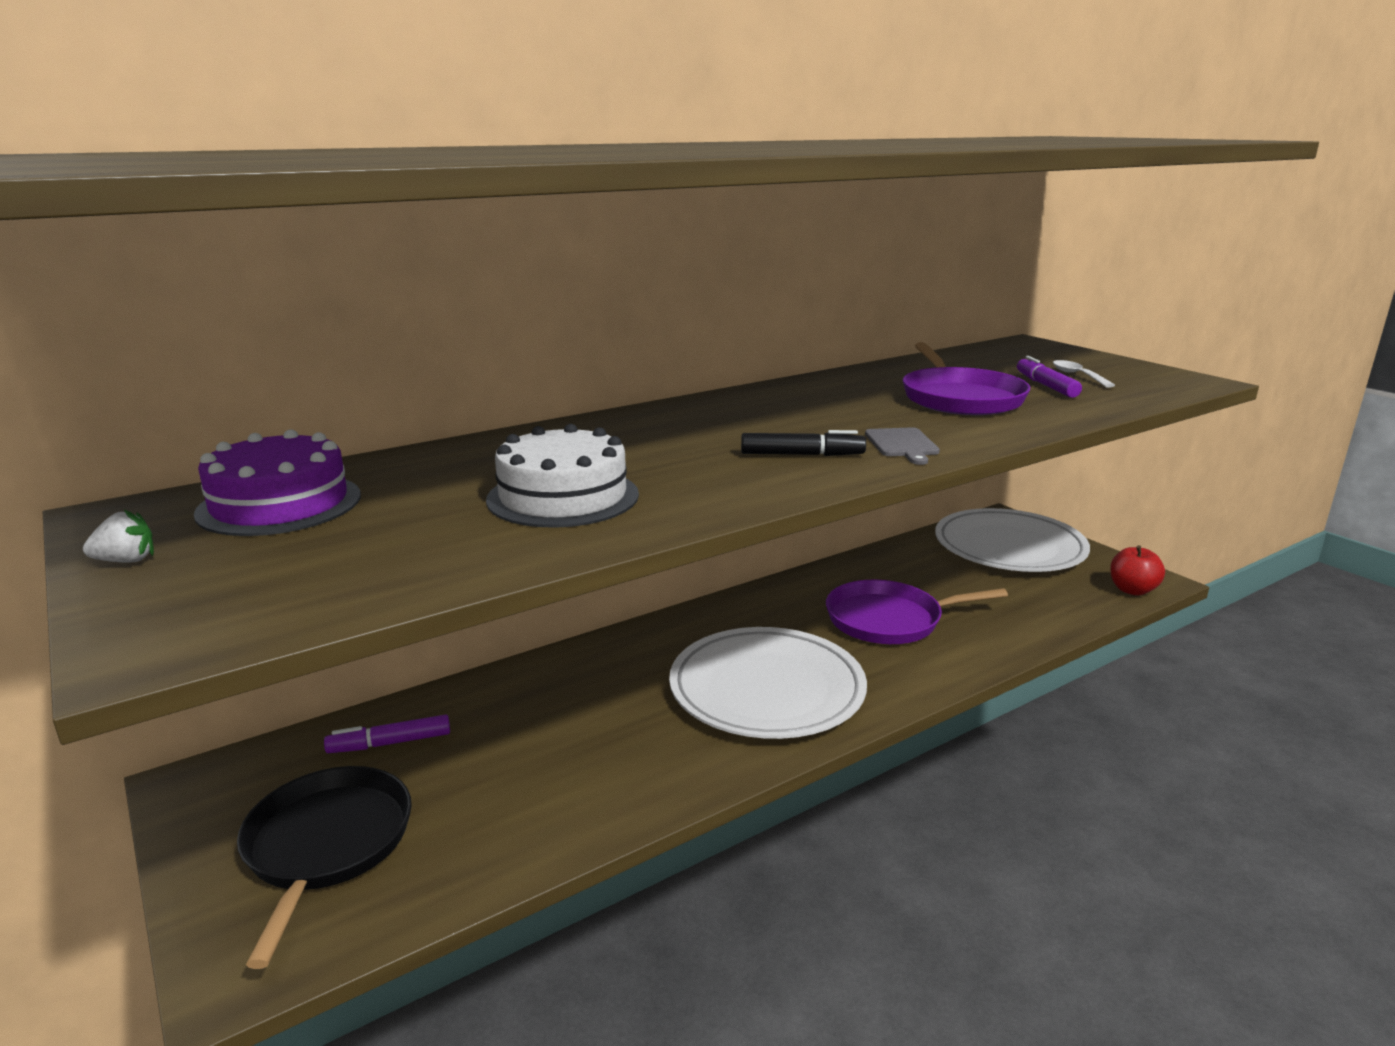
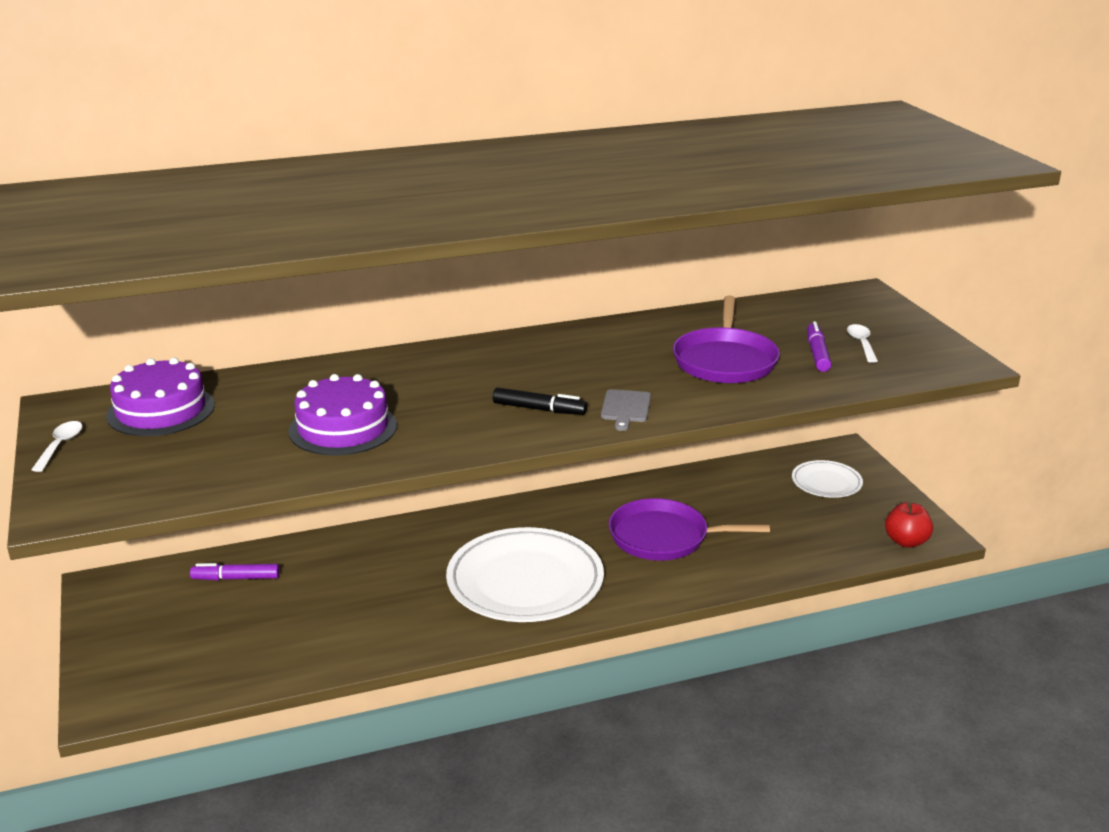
camera: 15 degrees right, 5 degrees up
white strawberry [83,510,154,562] -> white spoon [31,421,83,472]
black pan [237,766,412,969] -> none
white cake [486,424,639,528] -> purple cake [288,374,397,456]
white plate [935,508,1090,572] -> white plate [792,460,863,498], size x0.50

